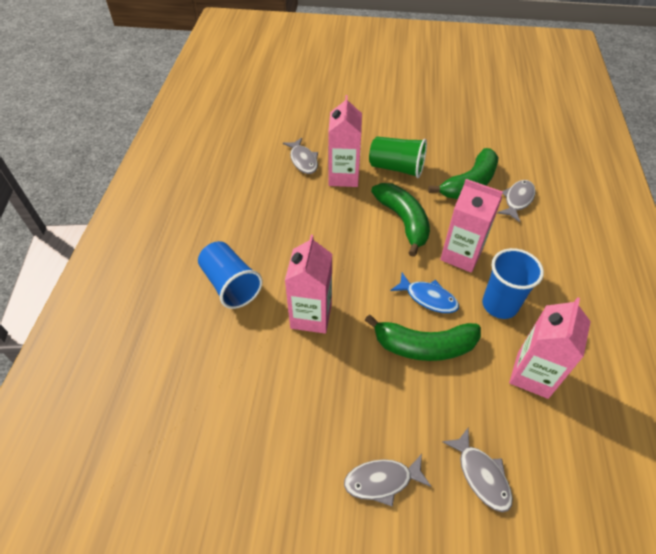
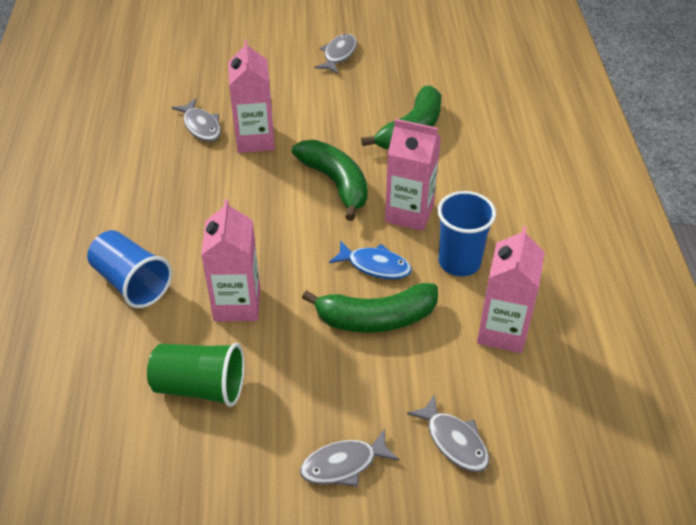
camera: 10 degrees left, 5 degrees down
green cup [369,136,427,178] -> green cup moved to [147,343,245,407]
grey fish [497,180,536,222] -> grey fish moved to [315,34,357,74]

